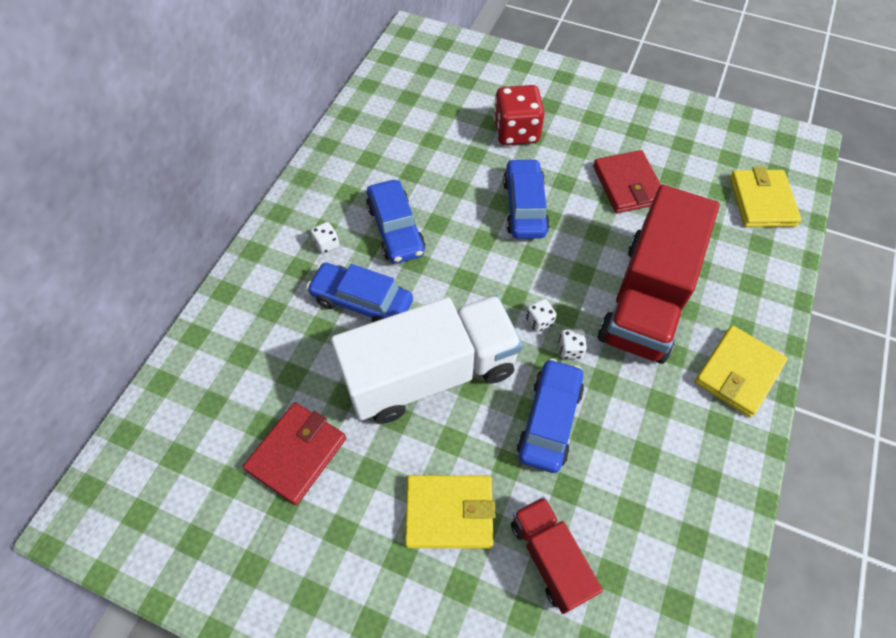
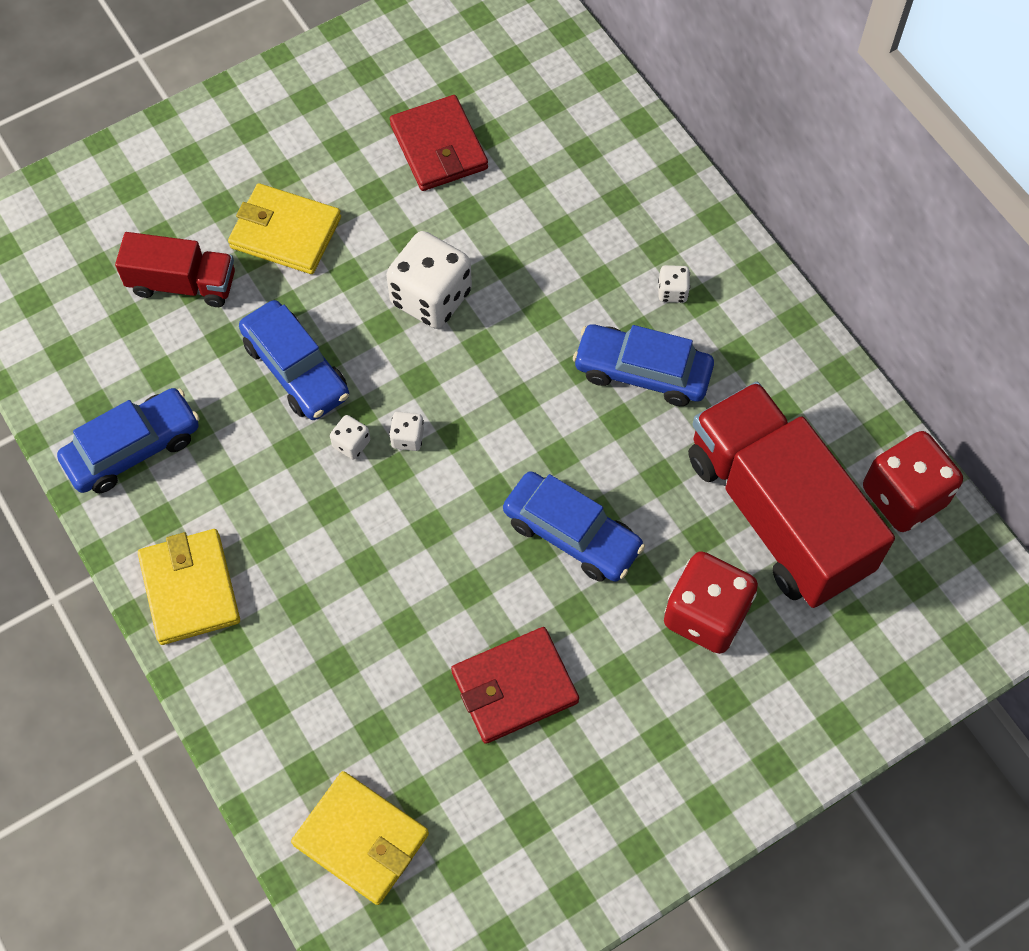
camera: 125 degrees right, 5 degrees up
blue car [306,263,413,322] -> blue car moved to [57,388,200,493]
white truck [331,295,523,424] -> white dice [386,231,472,329]
yellow wallet [405,475,495,549] -> yellow wallet turned 75 degrees clockwise [228,183,341,274]
red wallet [593,150,661,213] -> red wallet turned 45 degrees counterclockwise [451,627,579,744]
red truck [598,184,720,364] -> red truck moved to [688,382,895,608]
none -> red dice [863,431,963,532]

